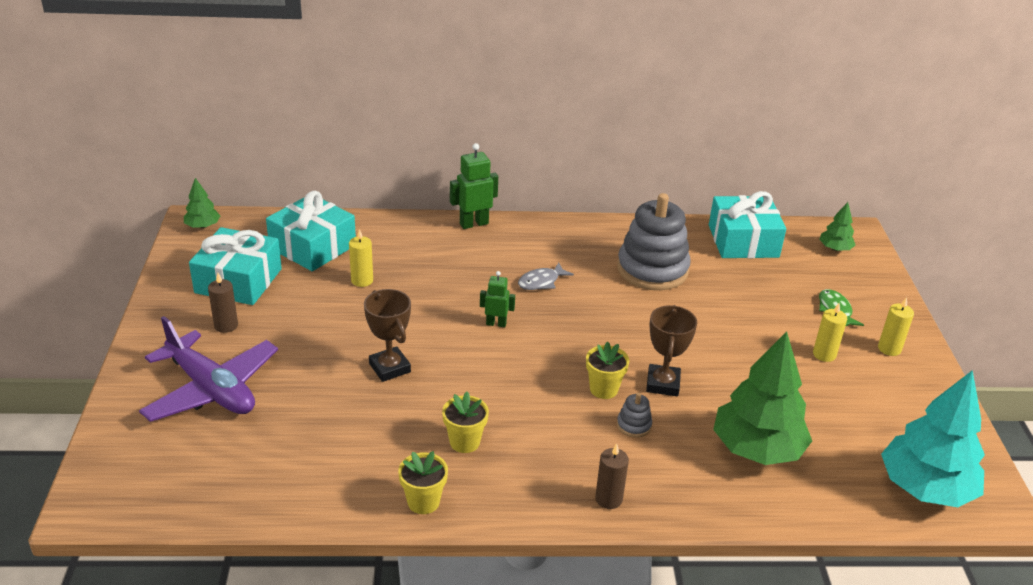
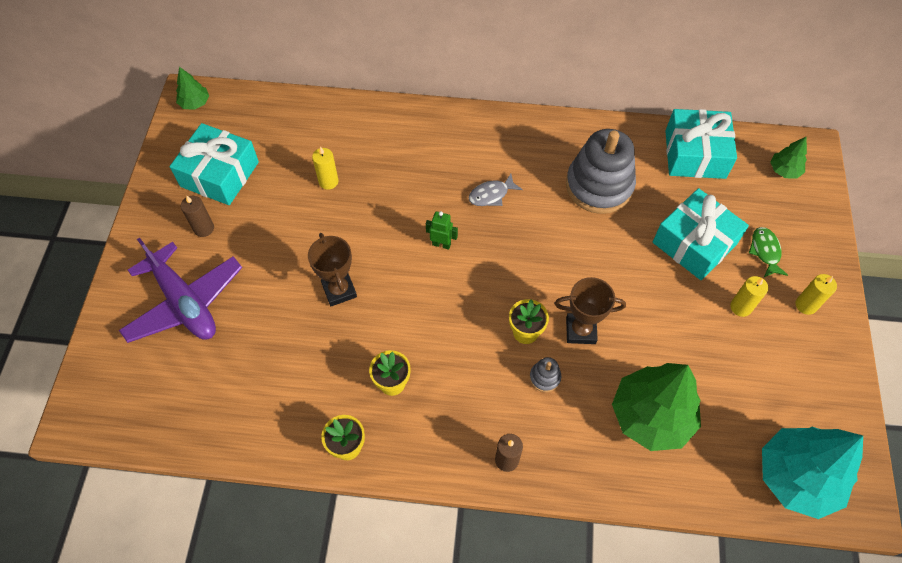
camera: 10 degrees right, 25 degrees up
turquoise gift [266,191,356,271] -> turquoise gift moved to [653,188,749,280]
green robot [450,143,498,229] -> none
brown trophy [646,305,697,396] -> brown trophy turned 75 degrees clockwise [555,277,626,344]

